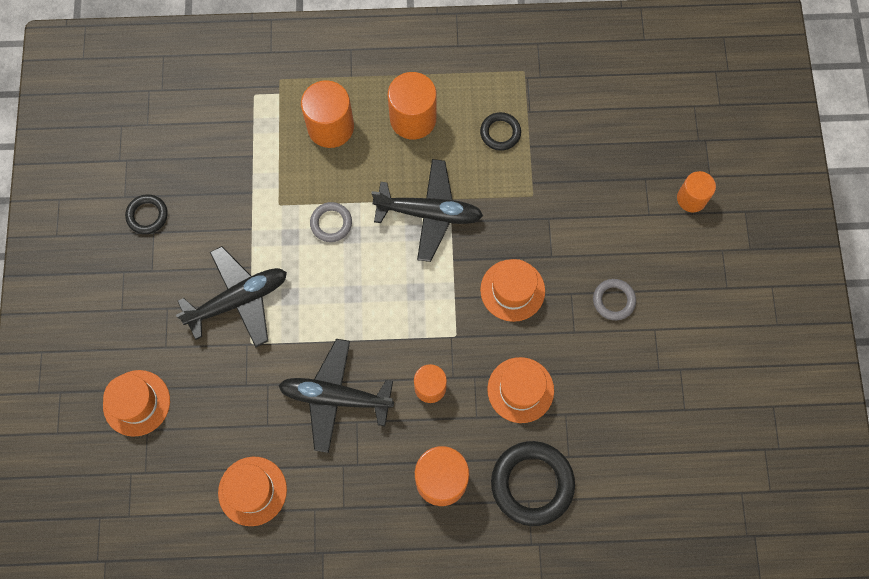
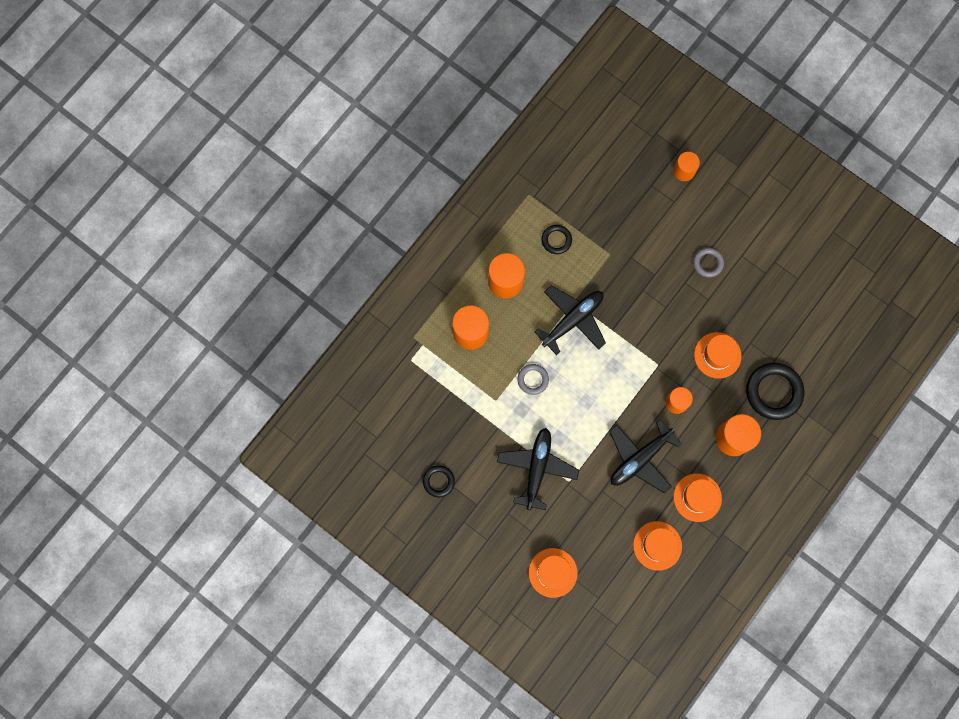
camera: 50 degrees left, 5 degrees up
orange hat [480,259,545,322] -> orange hat moved to [673,473,722,522]

